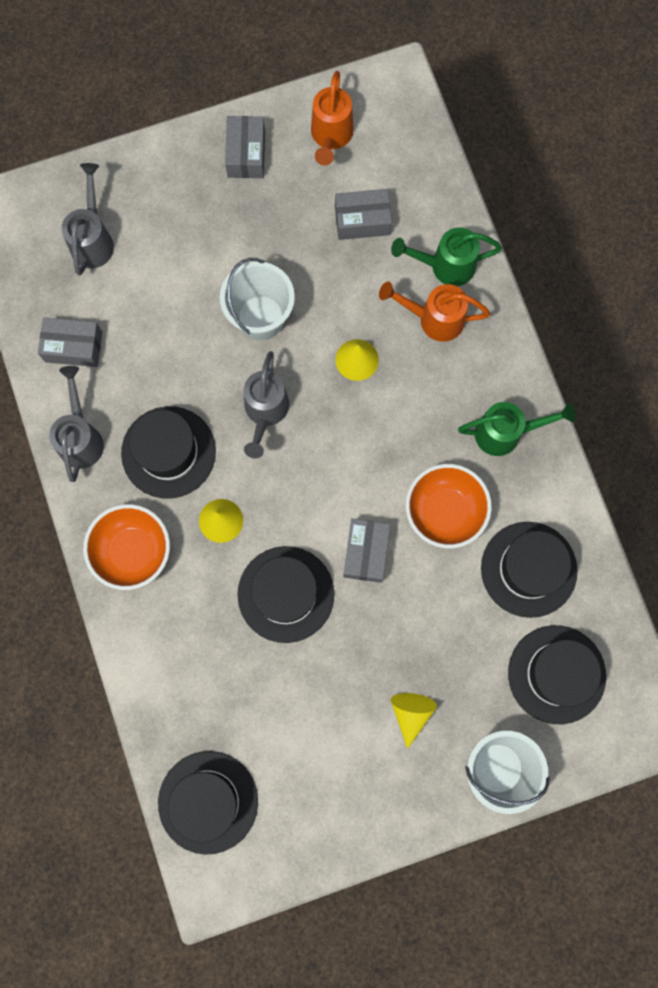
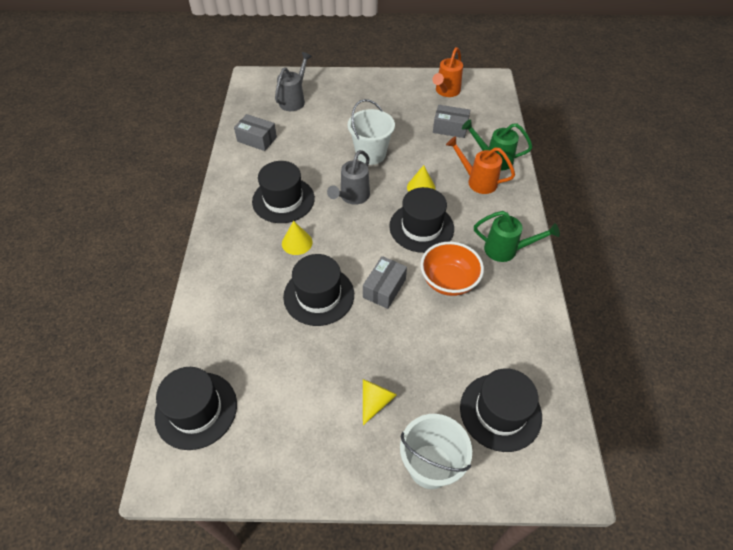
camera: 20 degrees right, 25 degrees down
grey watering can [49,366,104,482] -> none
orange bowl [83,504,170,590] -> none
grey box [225,116,265,178] -> none
black hat [481,522,578,618] -> black hat moved to [389,187,454,253]

